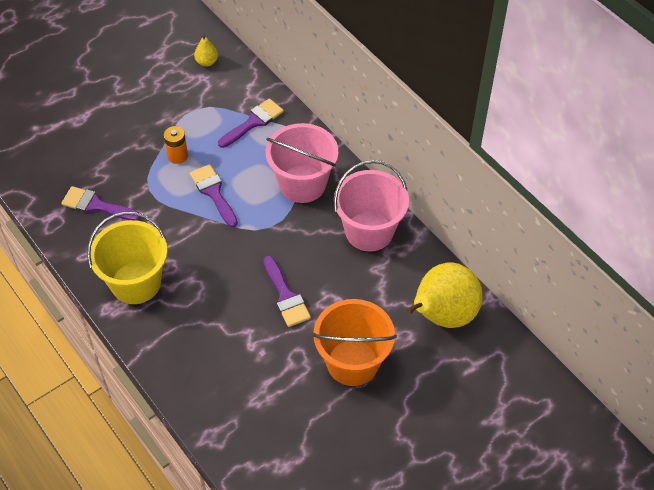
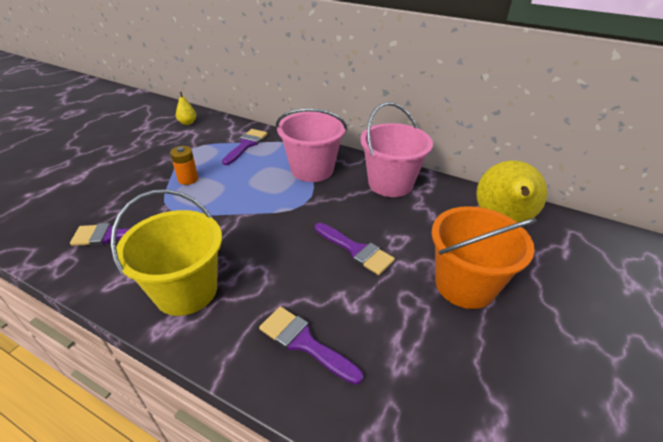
camera: 25 degrees left, 15 degrees down
purple brush [190,164,238,227] -> purple brush moved to [259,306,363,385]

